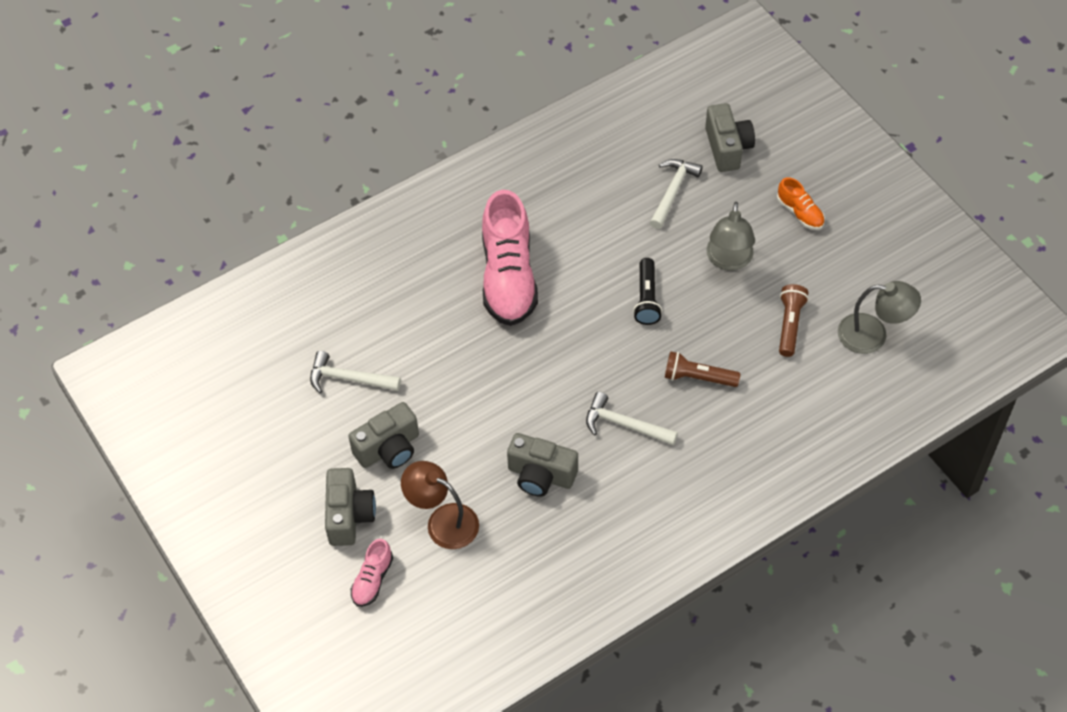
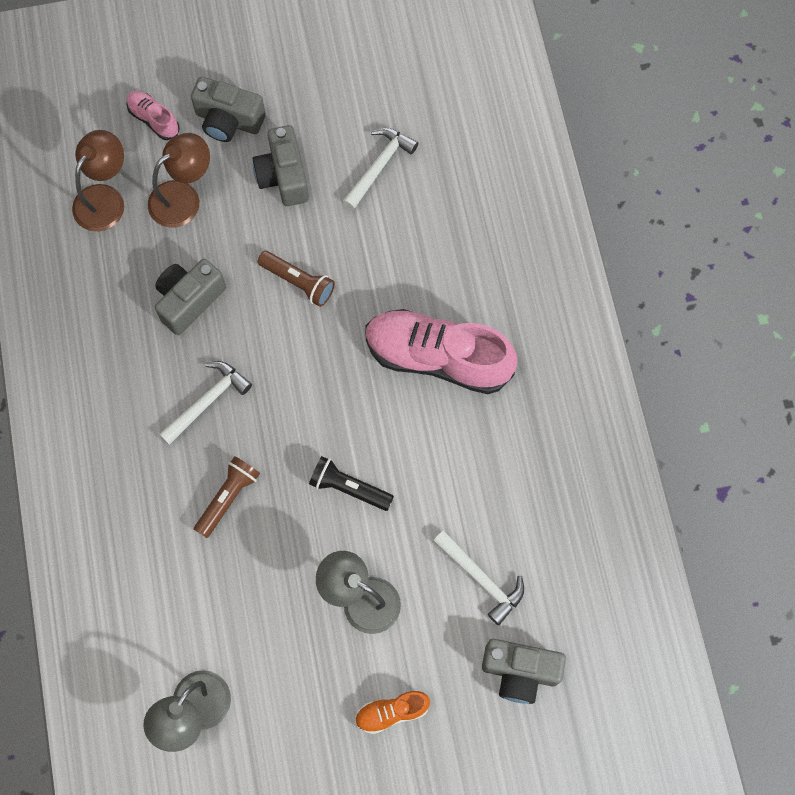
camera: 110 degrees right, 15 degrees up
brown flashlight [779,284,809,357] -> brown flashlight moved to [258,251,335,307]
none -> brown lamp [72,130,124,232]

